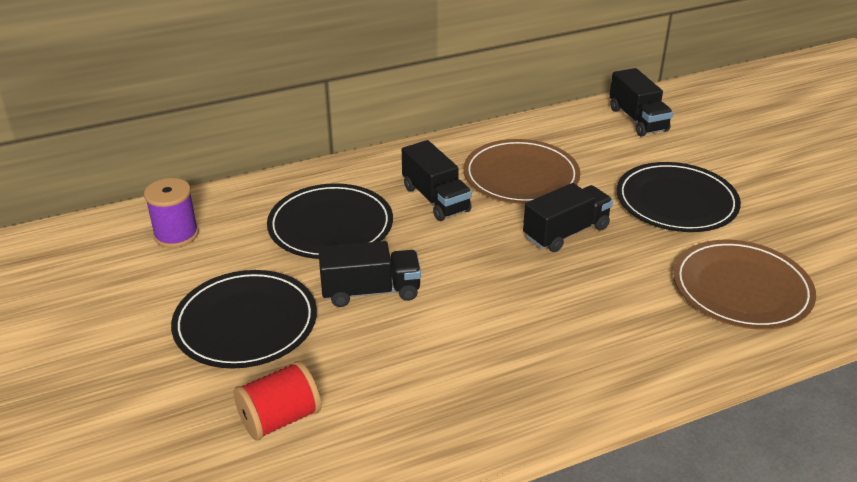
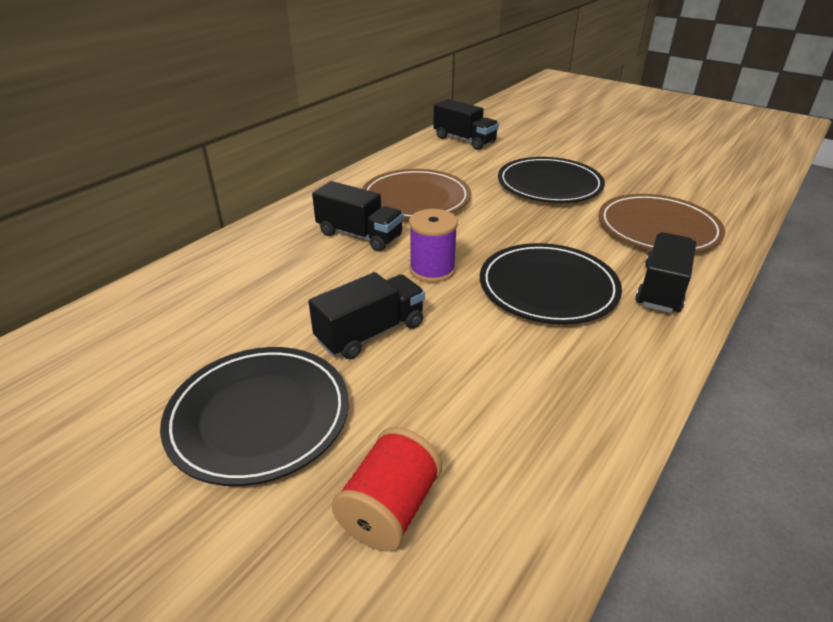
camera: 30 degrees left, 0 degrees up
purple spool [144,178,199,248] -> purple spool moved to [409,209,458,283]
black plate [267,183,393,259] -> black plate moved to [480,243,622,324]
black truck [523,183,613,252] -> black truck moved to [636,232,696,313]

